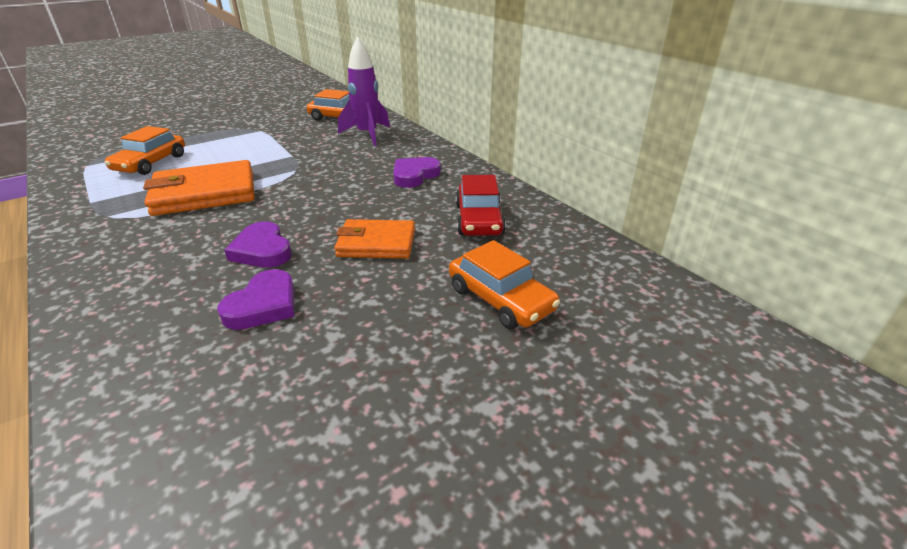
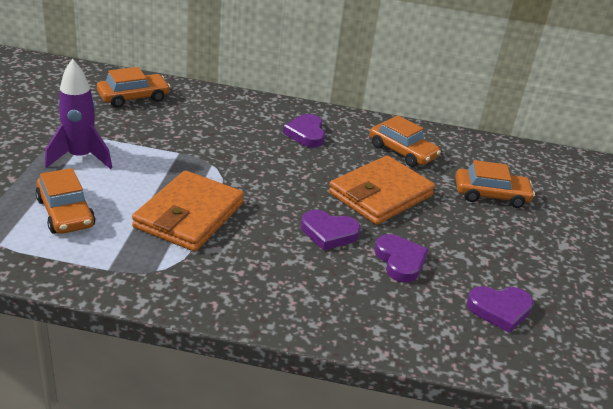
camera: 50 degrees left, 0 degrees up
orange wallet [335,219,415,258] -> orange wallet [329,155,435,225], size x1.54
purple rocket [338,37,390,146] -> purple rocket moved to [45,59,112,169]
red car [456,175,506,236] -> orange car [369,115,441,167]
none -> purple heart [467,286,534,333]

